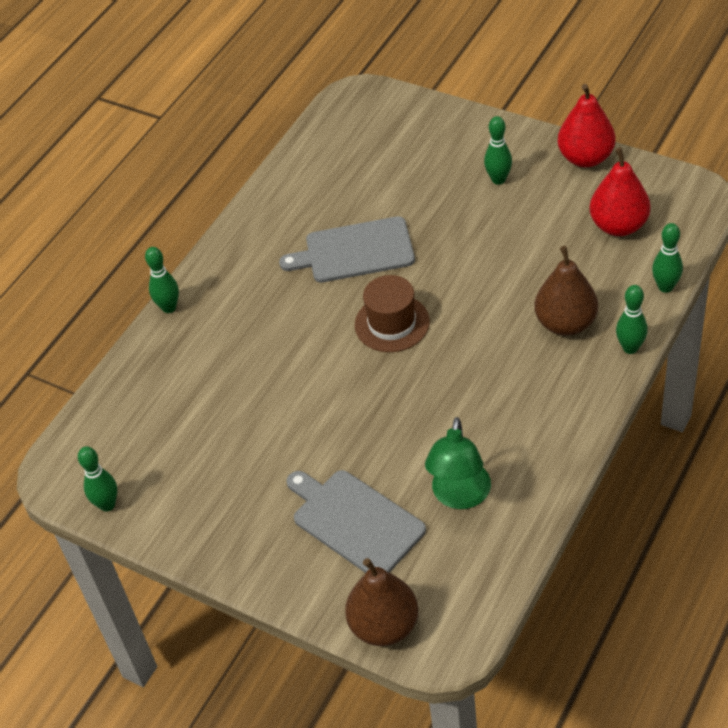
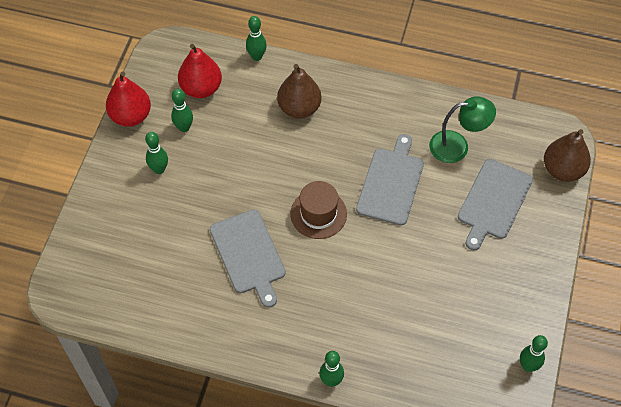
camera: 110 degrees left, 10 degrees up
green bowling pin [616,285,648,354] -> green bowling pin moved to [171,89,193,132]
none -> grey cutting board [356,134,424,226]

